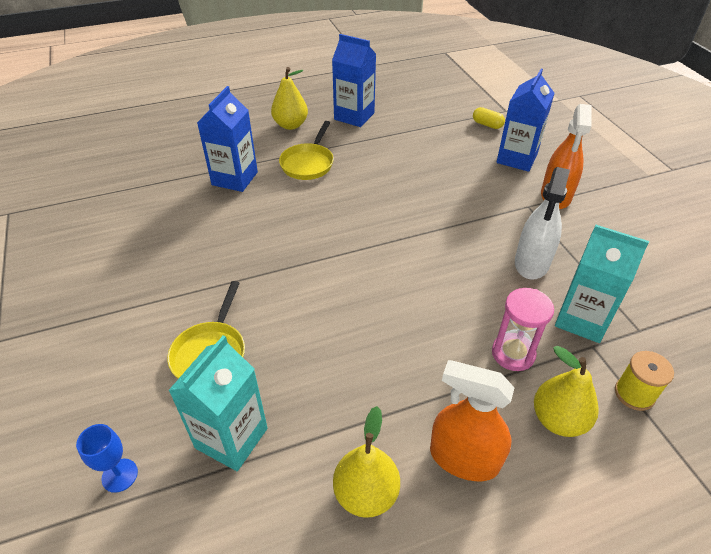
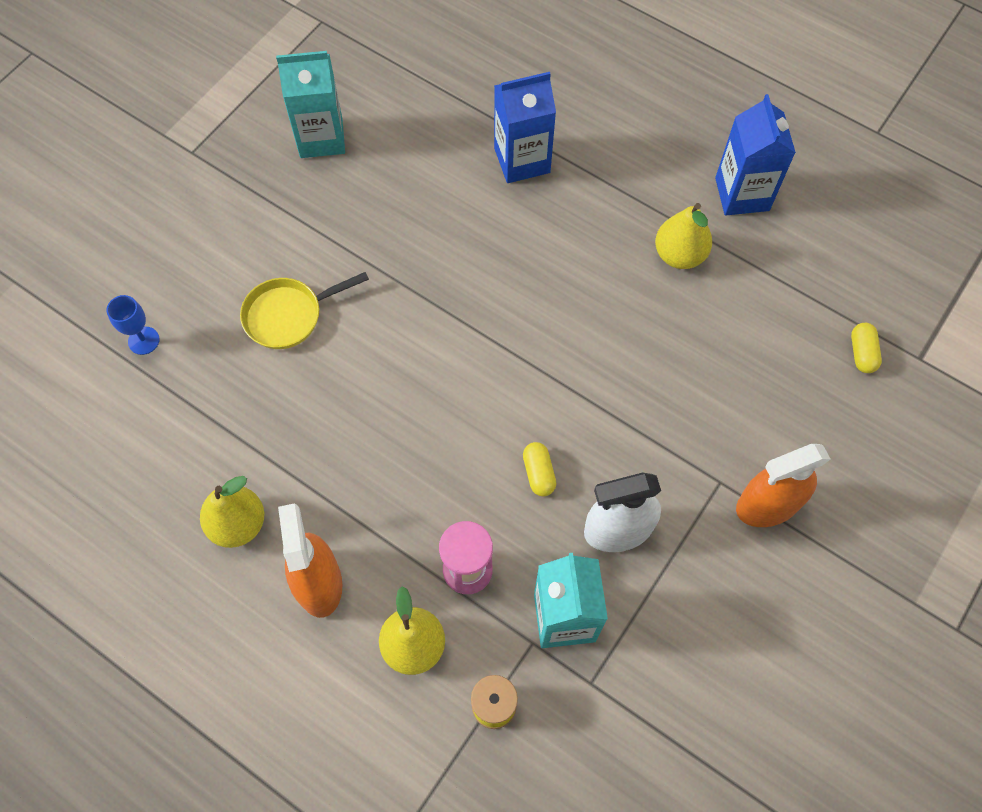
camera: 55 degrees right, 20 degrees up
turquoise carton [168,335,268,471] -> turquoise carton moved to [276,51,345,158]
yellow pear [271,67,308,130] -> yellow pear moved to [655,203,712,269]
yellow pan [279,121,334,180] -> none
blue carton [497,69,555,172] -> none
none -> yellow capsule [523,442,556,496]

